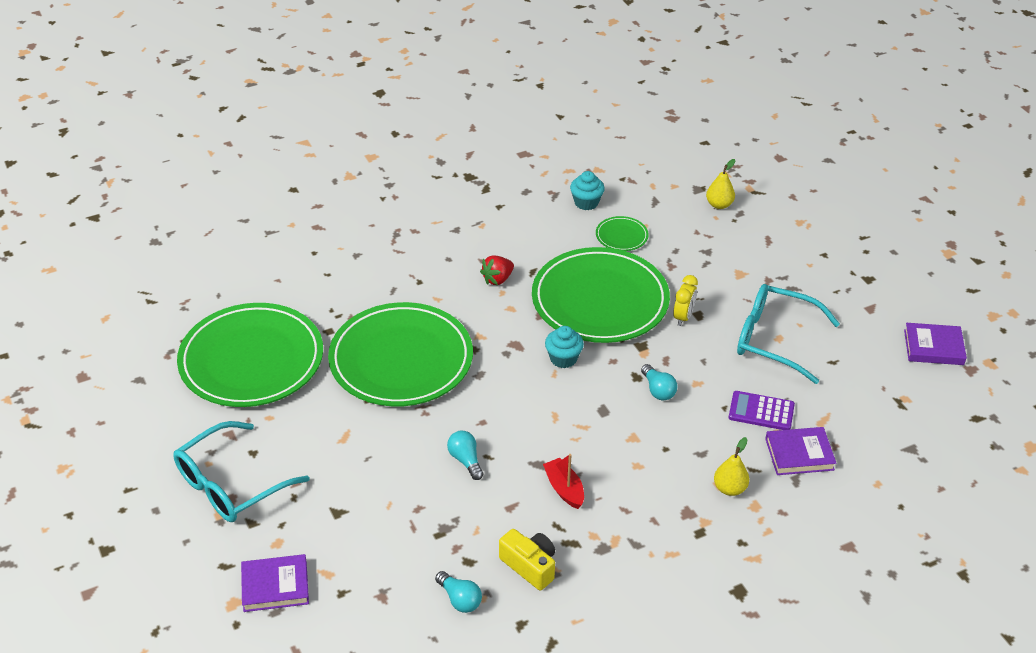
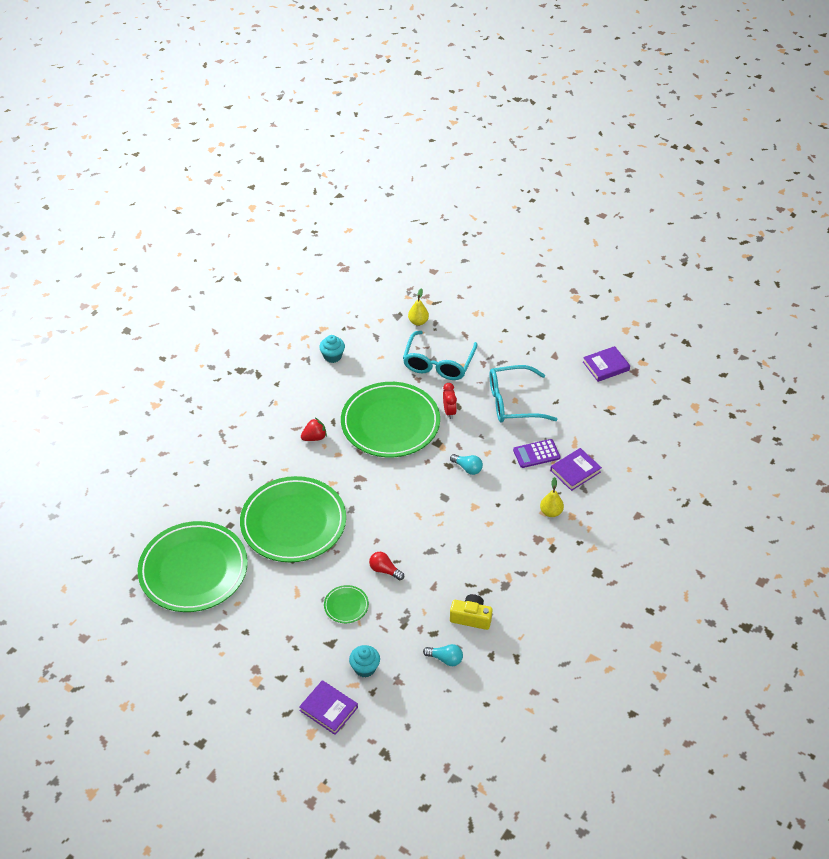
camera: 30 degrees left, 5 degrees up
turquoise glasses [173,421,309,522] -> turquoise glasses moved to [403,331,477,380]
purple book [241,554,309,612] -> purple book turned 75 degrees clockwise [299,680,358,735]
turquoise light bulb [447,431,484,480] -> red light bulb [369,552,404,580]
red strawberry [480,255,514,285] -> red strawberry turned 135 degrees counterclockwise [301,418,327,441]
red boat [543,454,584,509] -> none
turquoise cupcake [545,326,584,368] -> turquoise cupcake moved to [349,645,380,677]
green plate [596,216,649,251] -> green plate moved to [324,585,369,623]
yellow clock [673,275,698,326] -> red clock [443,383,457,419]

